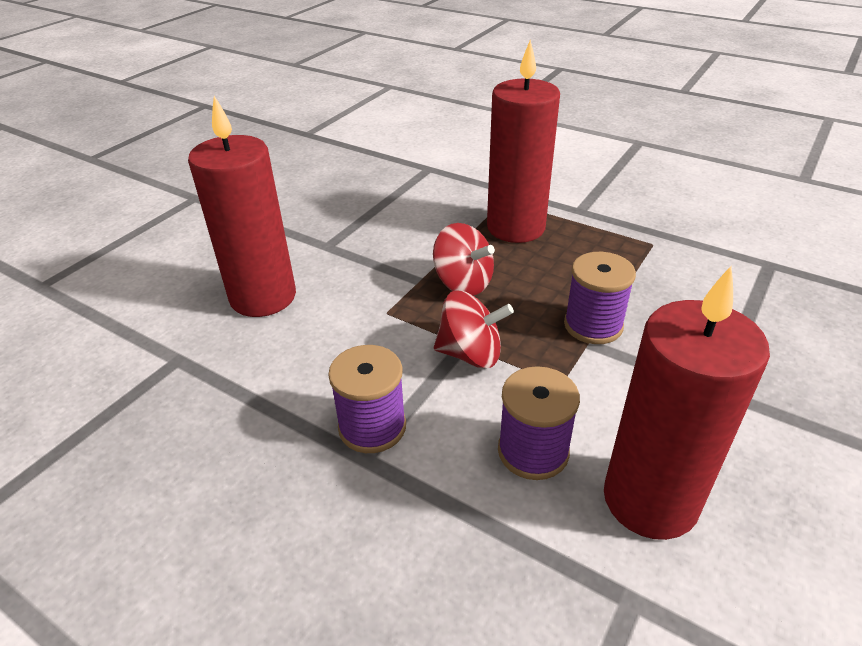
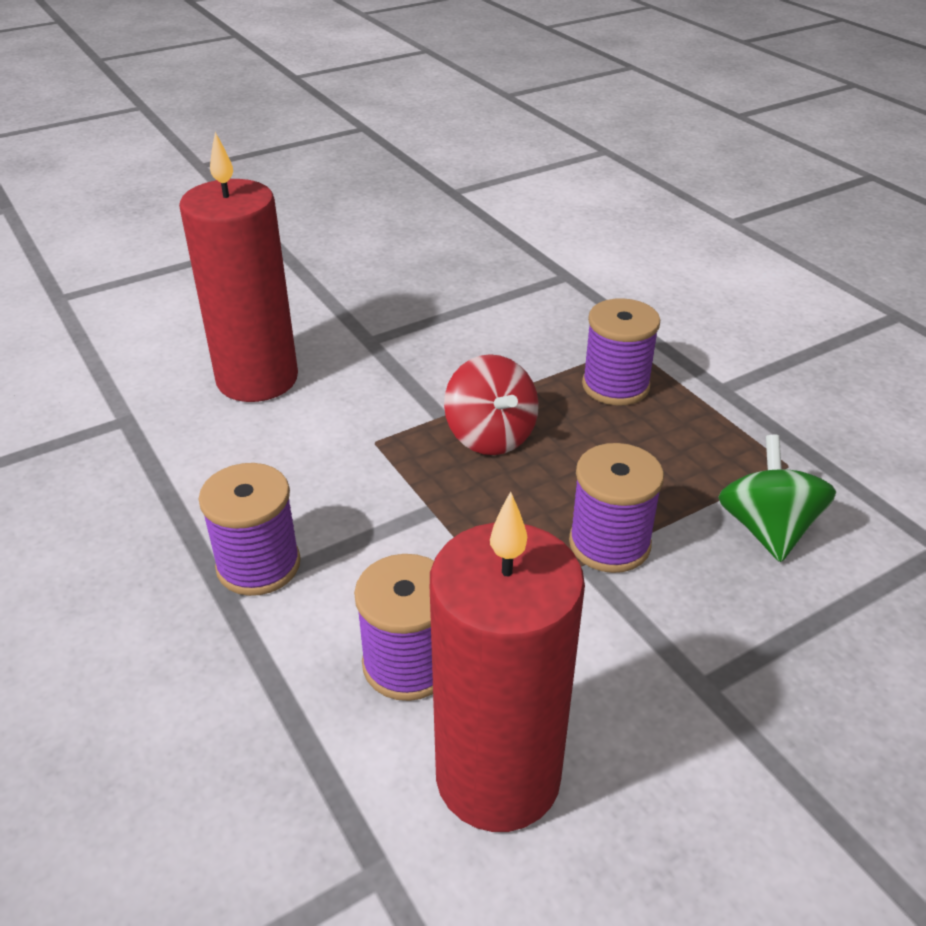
camera: 25 degrees right, 0 degrees up
red spinning top [434,291,514,368] -> none
red candle [487,40,560,243] -> purple spool [582,298,660,406]
none -> green spinning top [718,435,836,562]

